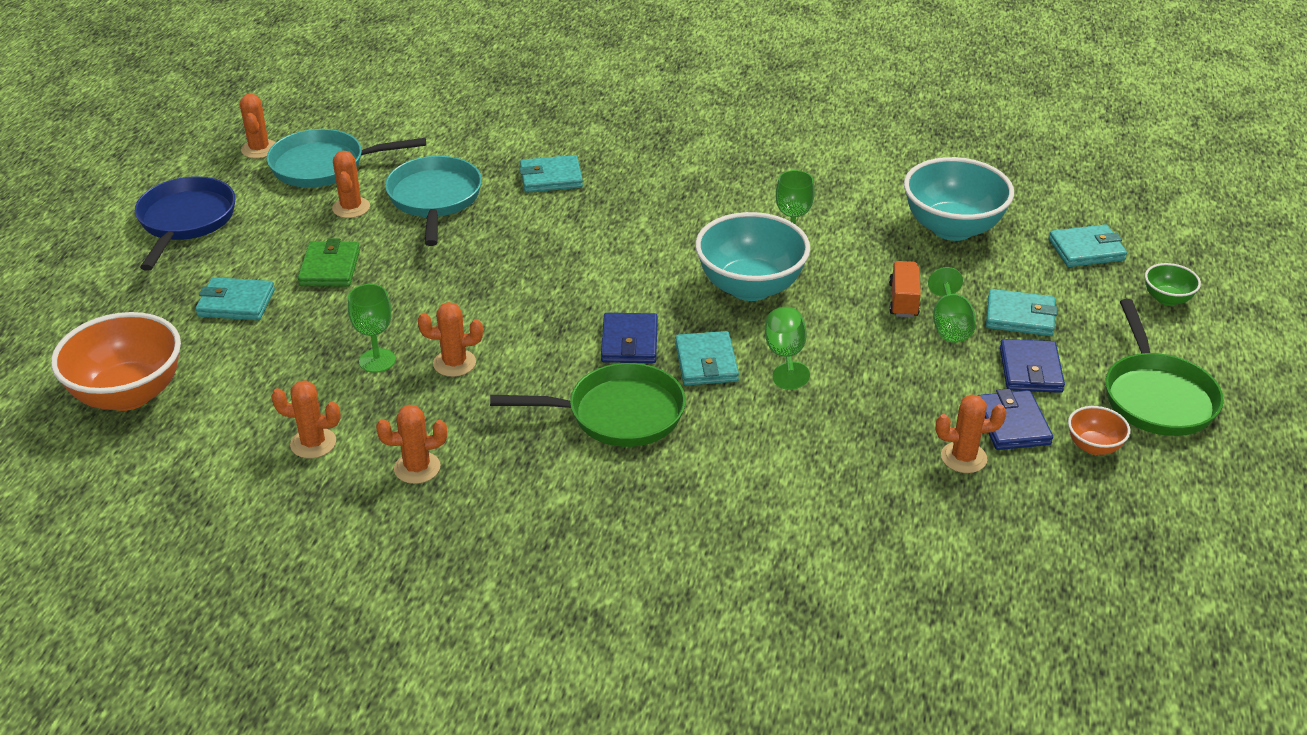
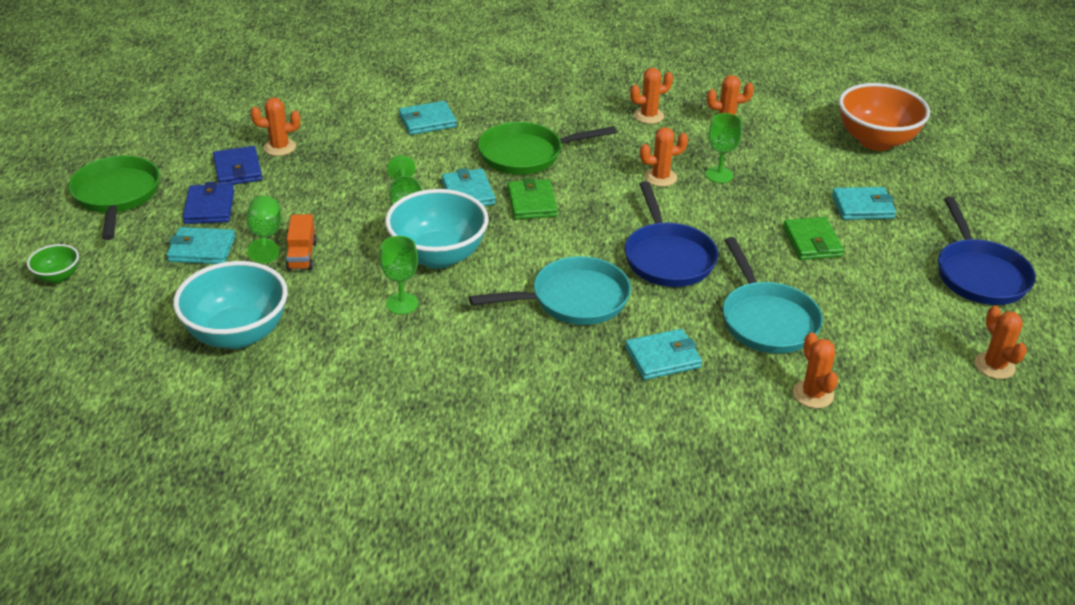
camera: 170 degrees right, 0 degrees up
turquoise pan [267,129,426,187] -> turquoise pan moved to [469,256,631,325]
orange cactus [332,151,370,218] -> orange cactus moved to [793,332,838,408]
blue wallet [601,313,658,363] -> green wallet [508,178,558,219]
turquoise wallet [1049,224,1127,267] -> turquoise wallet moved to [399,101,457,135]
orange bowl [1068,406,1130,455] -> none
none -> blue pan [625,181,718,287]

